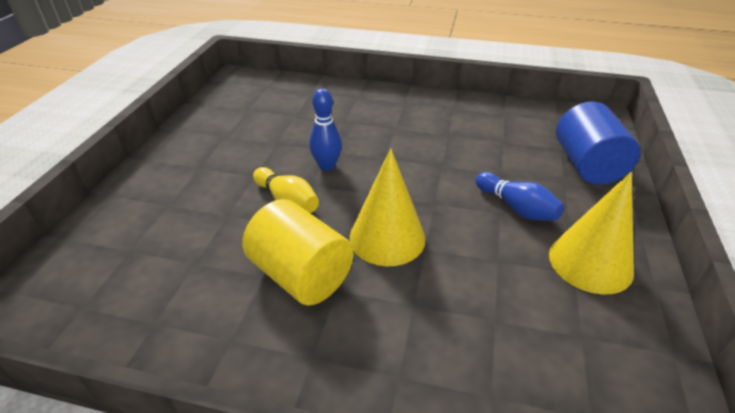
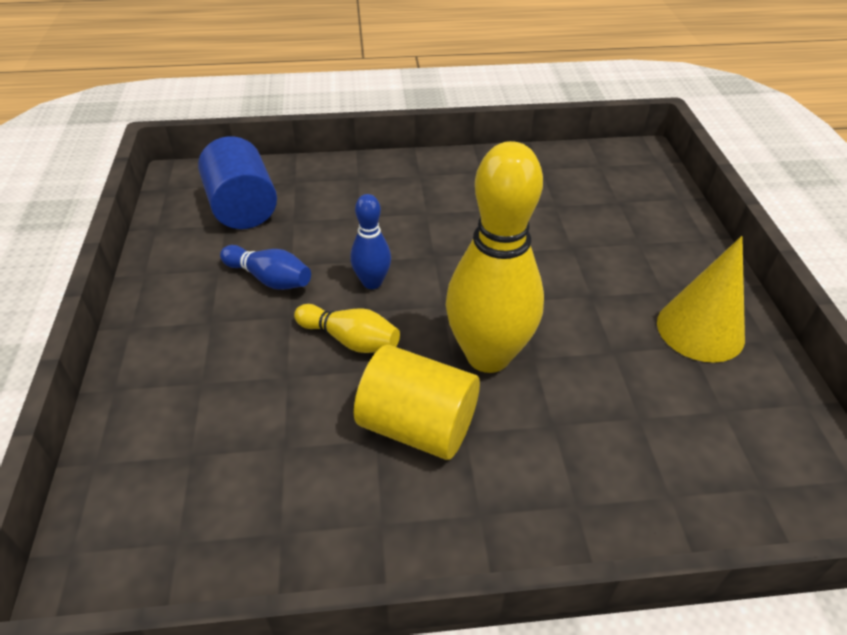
camera: 20 degrees left, 5 degrees up
yellow cone [349,148,426,266] -> yellow bowling pin [446,141,544,373]
blue bowling pin [475,172,564,221] -> blue bowling pin moved to [220,245,311,290]
blue cylinder [556,102,641,185] -> blue cylinder moved to [198,136,277,229]

